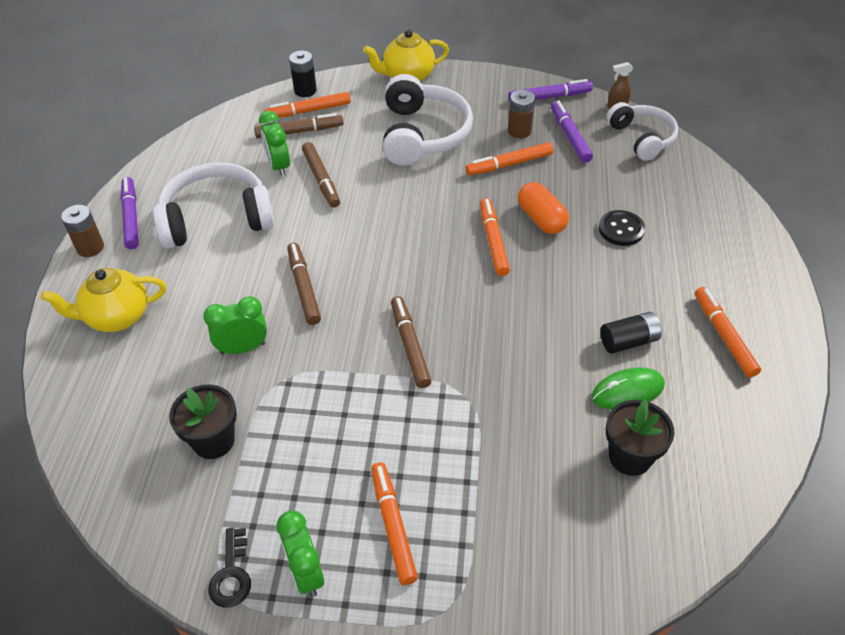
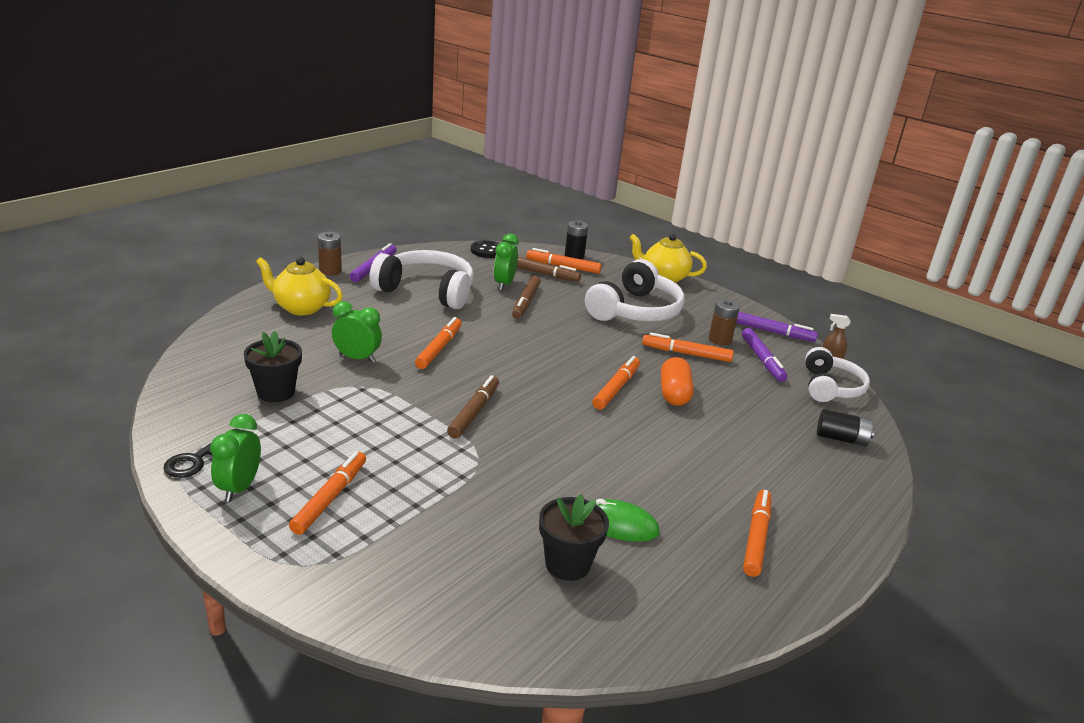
camera: 30 degrees right, 20 degrees down
brown marker [287,243,321,325] -> orange marker [415,317,462,369]
purple marker [551,100,593,163] -> purple marker turned 150 degrees clockwise [742,328,787,382]
black button [599,210,645,246] -> black button moved to [471,240,500,258]
black battery [600,312,662,354] -> black battery moved to [817,409,874,446]

